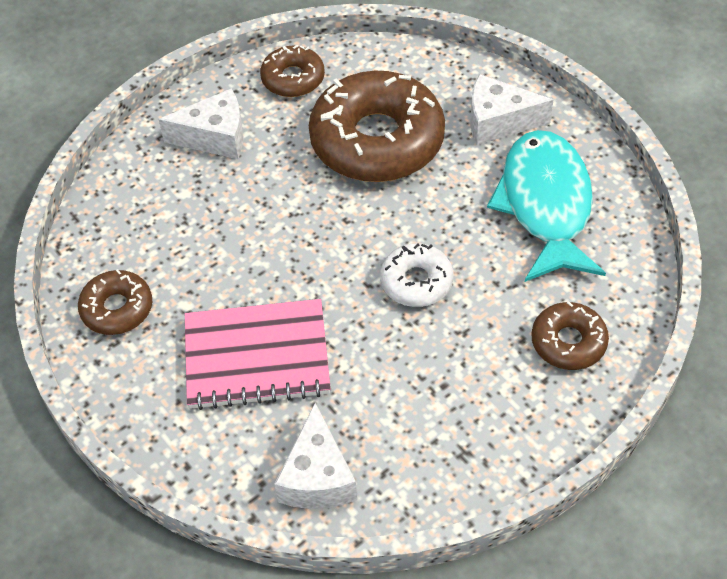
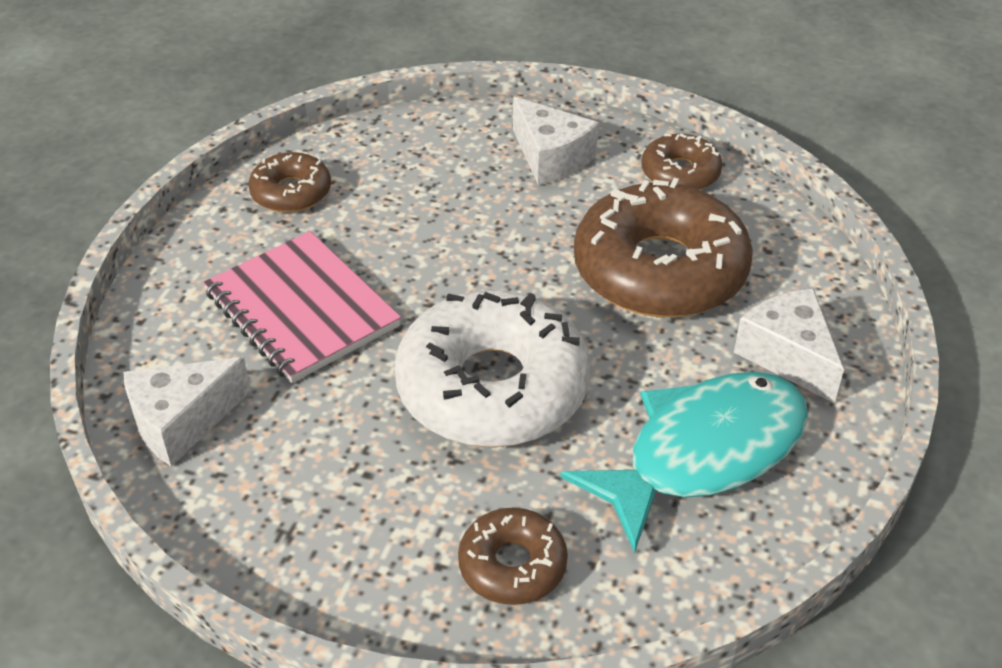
camera: 55 degrees right, 10 degrees down
white donut [380,243,453,307] -> white donut [395,290,591,447], size x2.01

